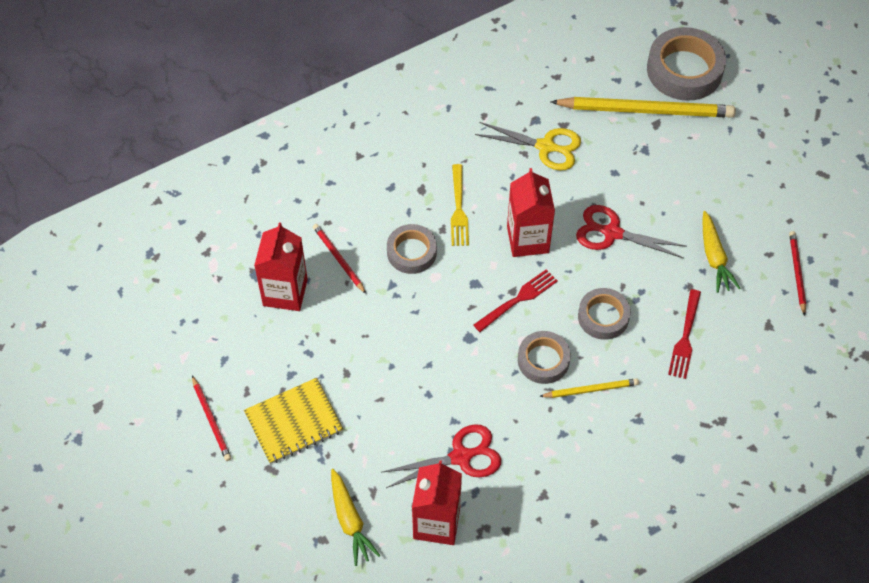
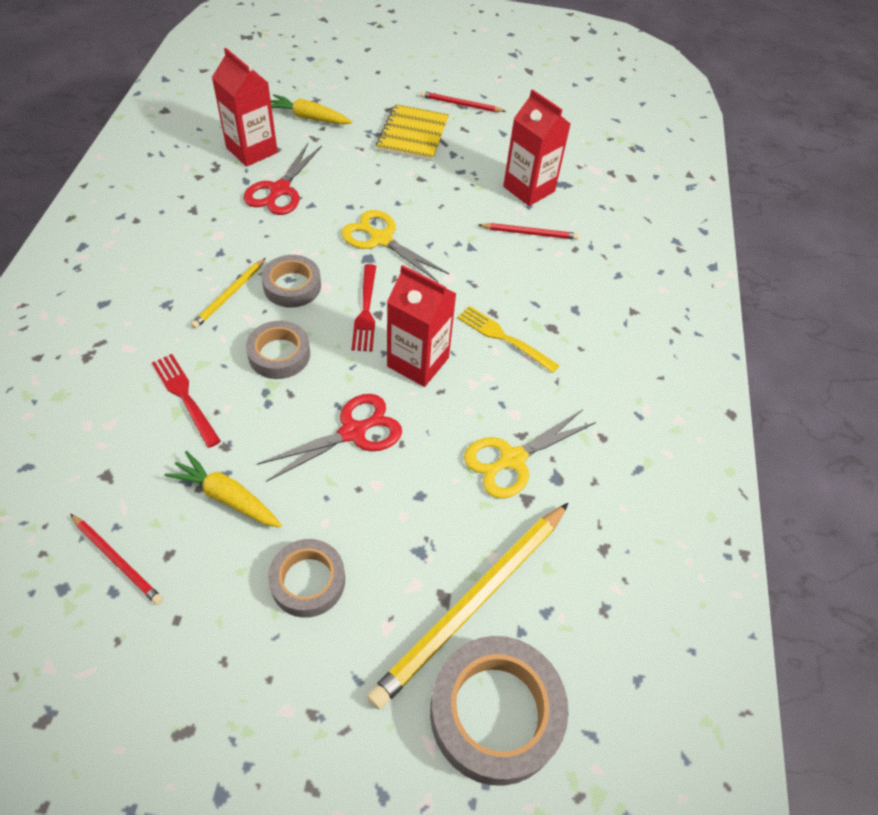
camera: 125 degrees right, 5 degrees down
grey tape [387,224,437,274] -> grey tape moved to [268,539,345,618]
none -> yellow scissors [341,210,449,282]

